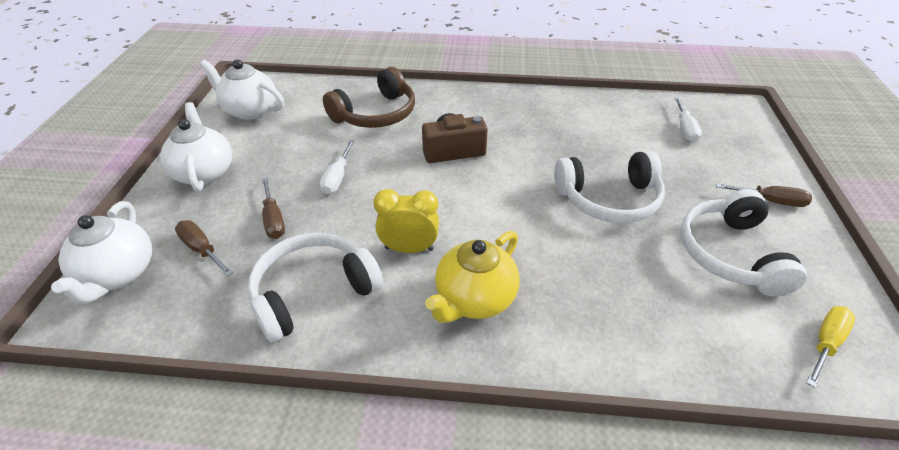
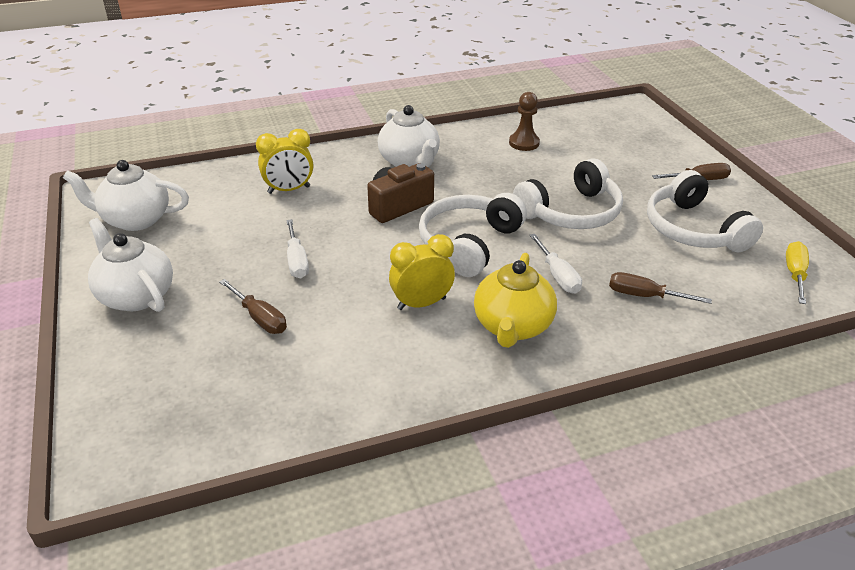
camera: 25 degrees left, 5 degrees down
white teapot [51,201,152,304] -> white teapot moved to [378,105,440,167]
brown screwdriver [175,220,233,276] -> brown screwdriver moved to [609,272,712,304]
white headphones [248,233,383,342] -> white headphones moved to [419,193,527,277]
brown headphones [323,67,415,128] -> yellow clock [256,129,313,194]
white screwdriver [674,97,702,142] -> white screwdriver moved to [530,234,582,294]
none -> brown pawn [509,92,540,151]

